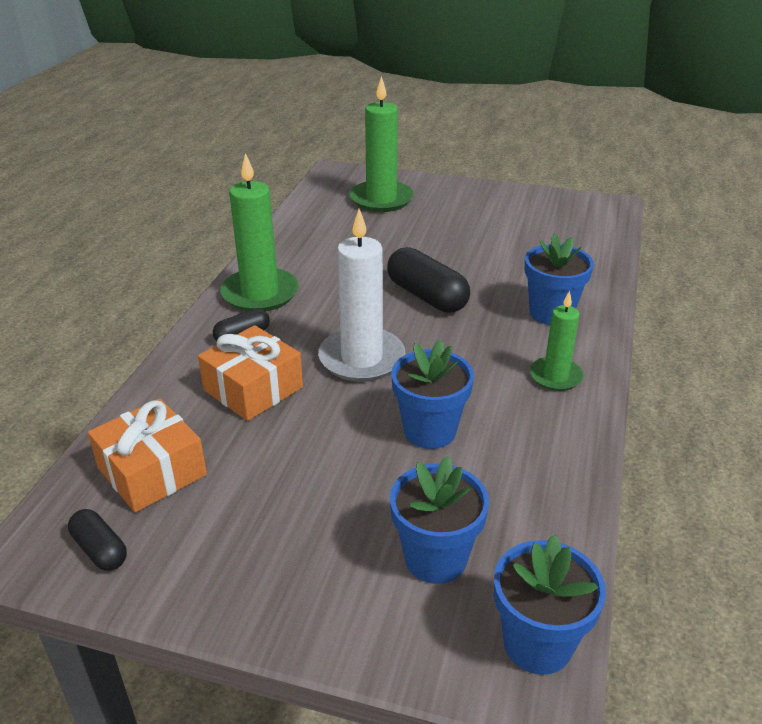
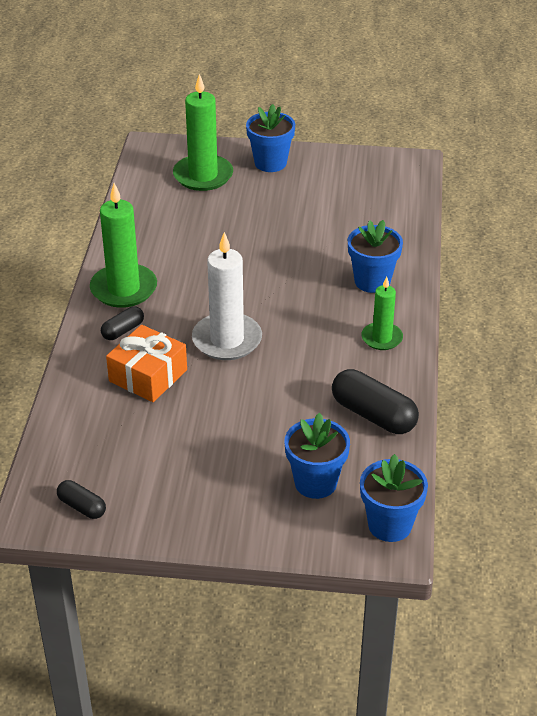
camera: 10 degrees left, 5 degrees up
orange gift [88,398,207,513] -> none
black capsule [387,247,470,313] -> black capsule moved to [332,369,419,434]
blue flower pot [391,340,474,449] -> blue flower pot moved to [246,104,295,172]

